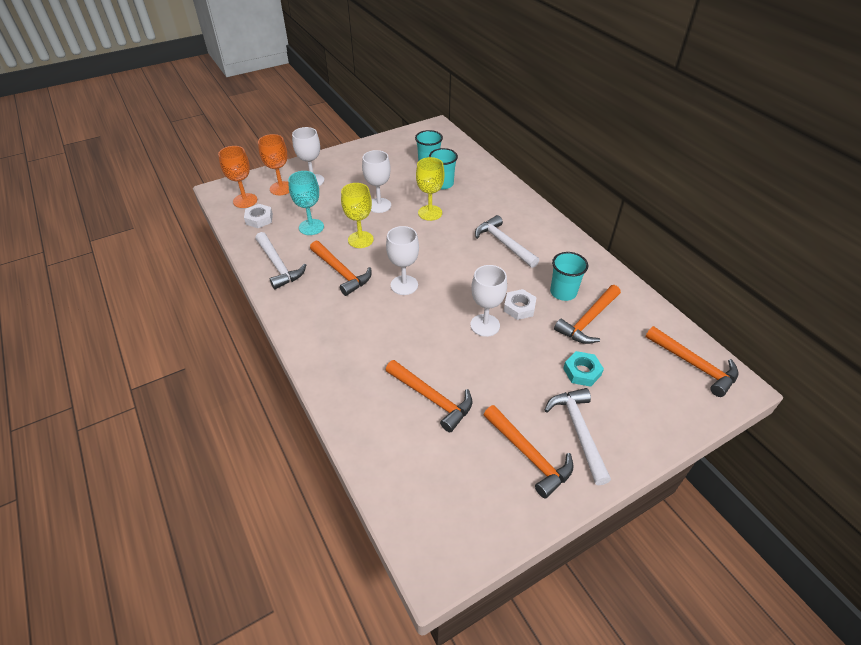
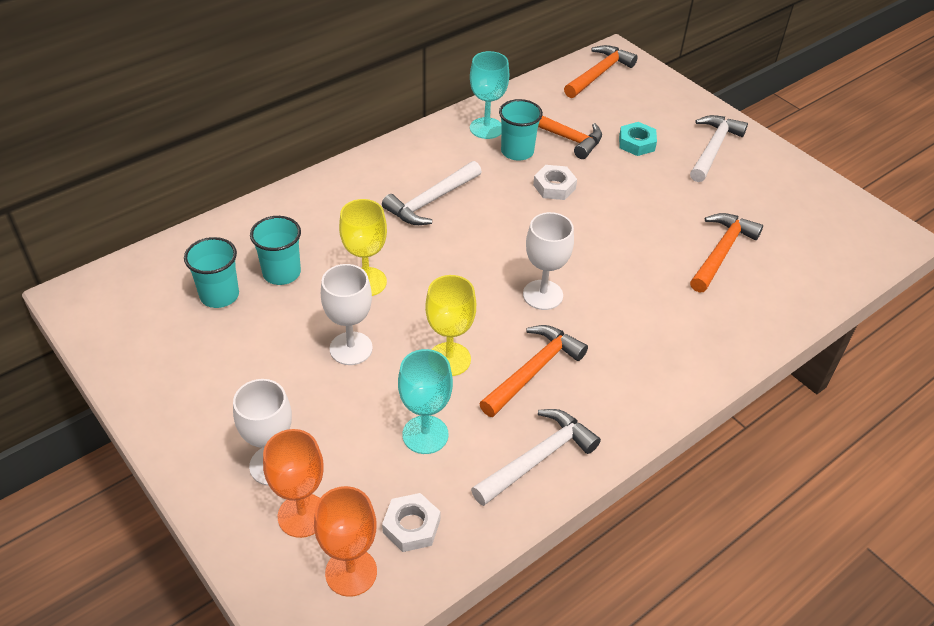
camera: 100 degrees left, 0 degrees up
white goblet [470,265,507,337] -> none
orange hammer [484,405,573,499] -> none
white hammer [545,388,611,485] -> white hammer turned 135 degrees clockwise [690,115,748,182]
none -> turquoise goblet [470,51,510,139]

